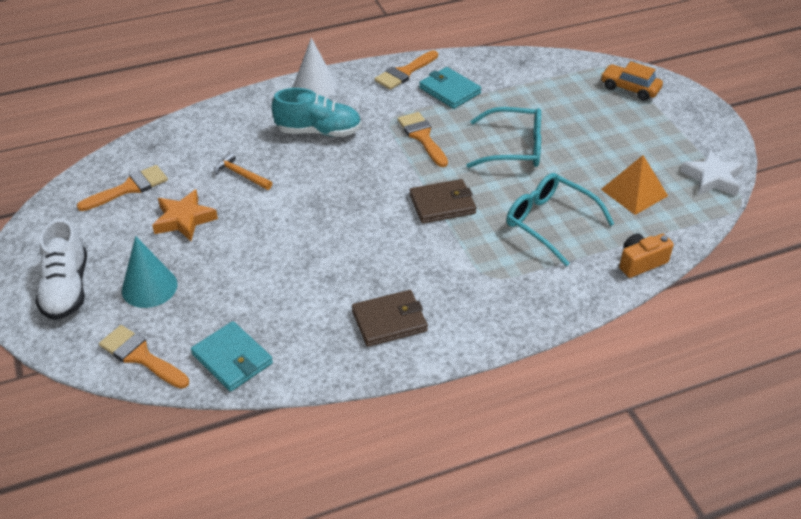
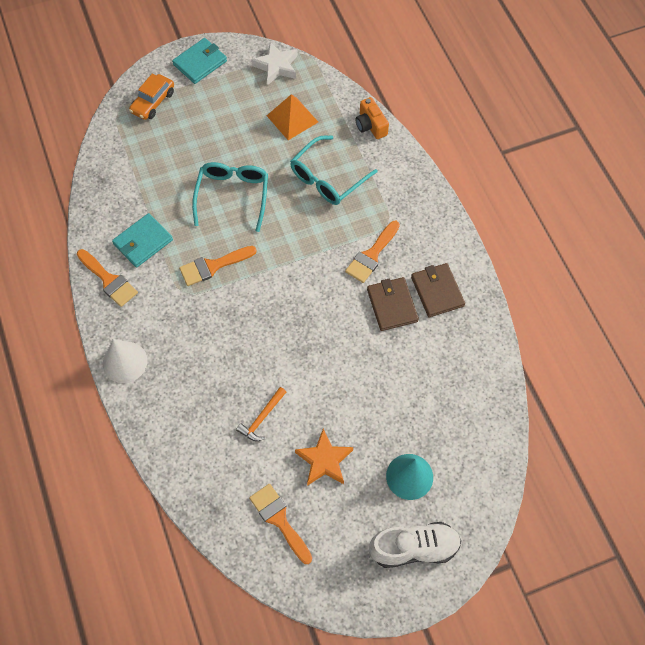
camera: 90 degrees left, 20 degrees up
orange brush [99,325,189,389] -> orange brush moved to [345,221,400,283]
turquoise wallet [191,321,273,392] -> turquoise wallet moved to [172,38,227,84]
turquoise shoe [272,88,362,137] -> none
brown wallet [409,179,476,223] -> brown wallet moved to [367,277,419,331]

